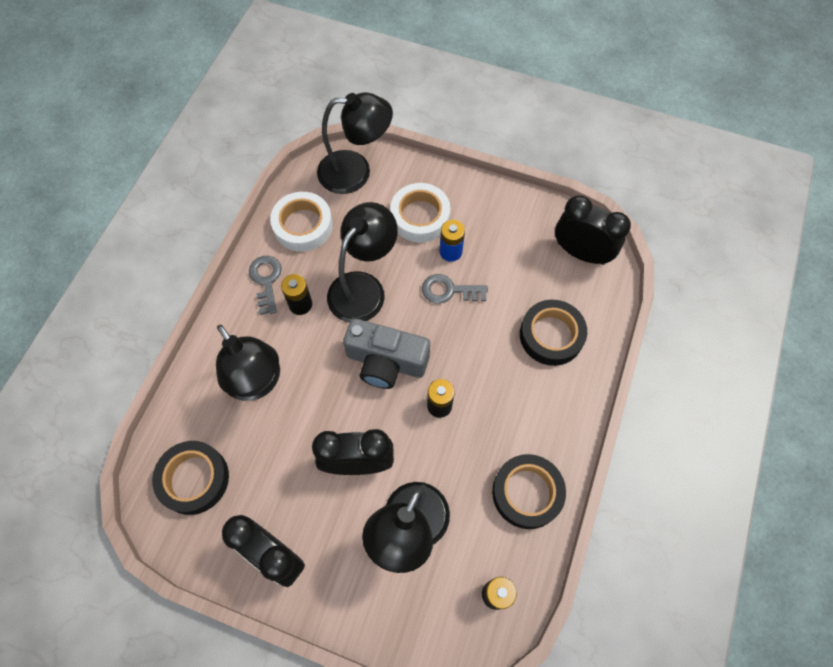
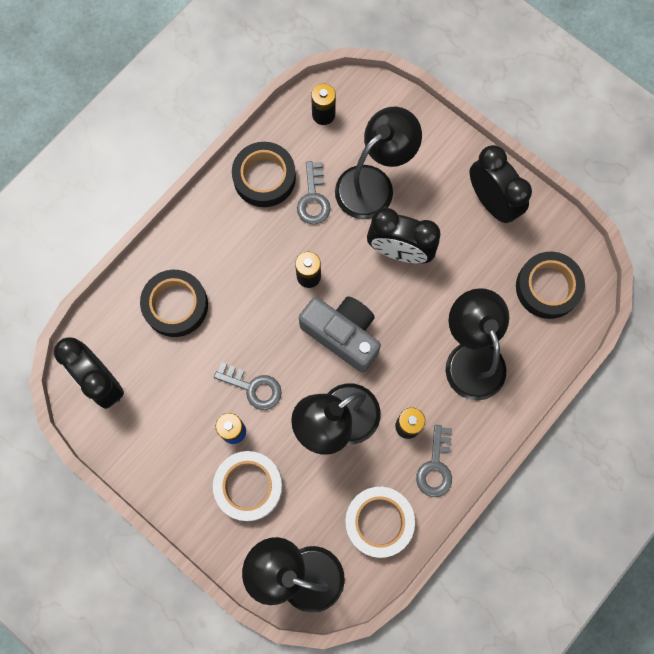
camera: 160 degrees left, 10 degrees up
none -> grey key [297,161,331,224]

